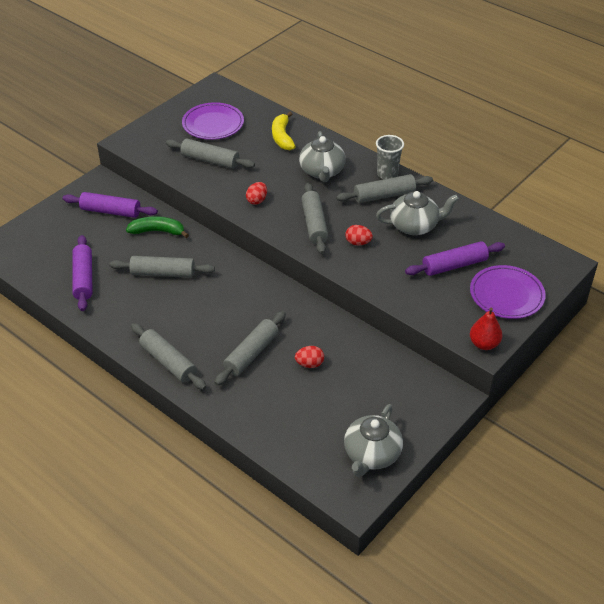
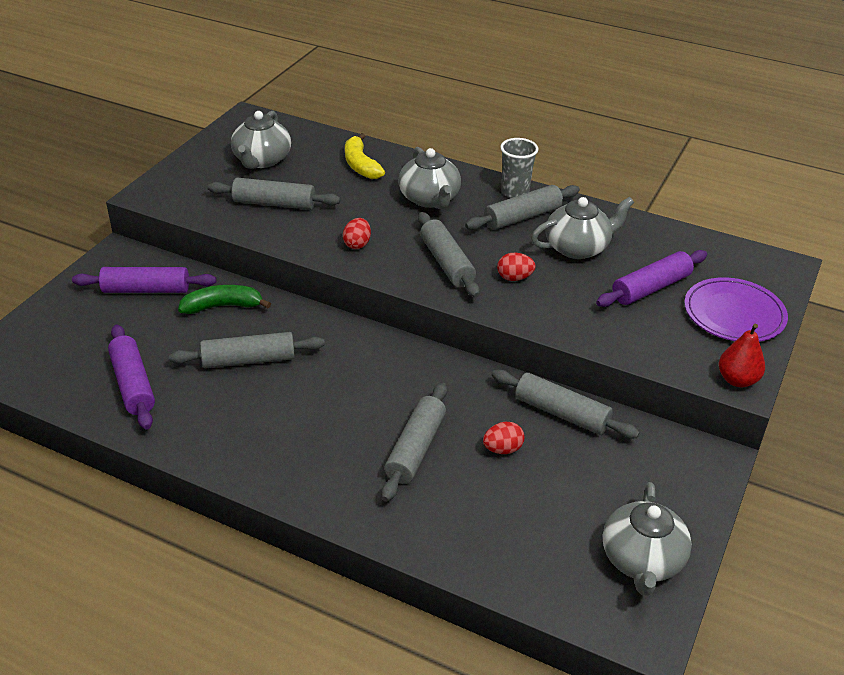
camera: 15 degrees left, 5 degrees down
grey rolling pin [131,323,206,390] -> grey rolling pin moved to [492,370,640,439]
purple plate [182,102,244,140] -> grey teapot [231,111,291,169]

